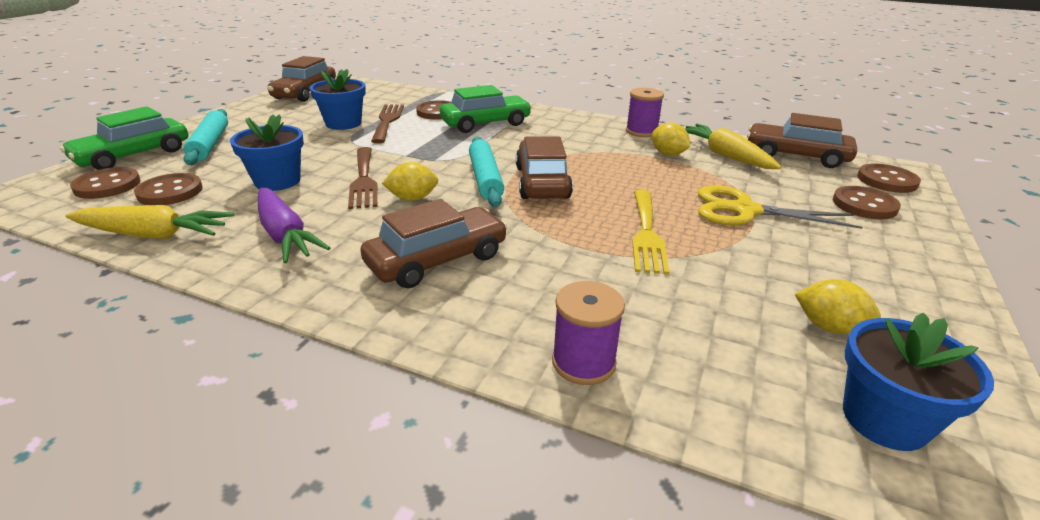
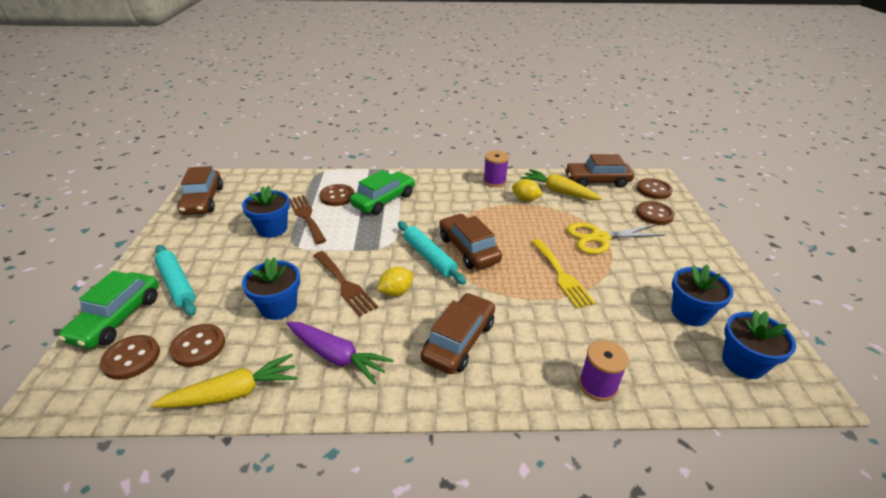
camera: 25 degrees left, 5 degrees up
yellow lemon [795,279,881,334] -> blue flower pot [672,264,734,326]

